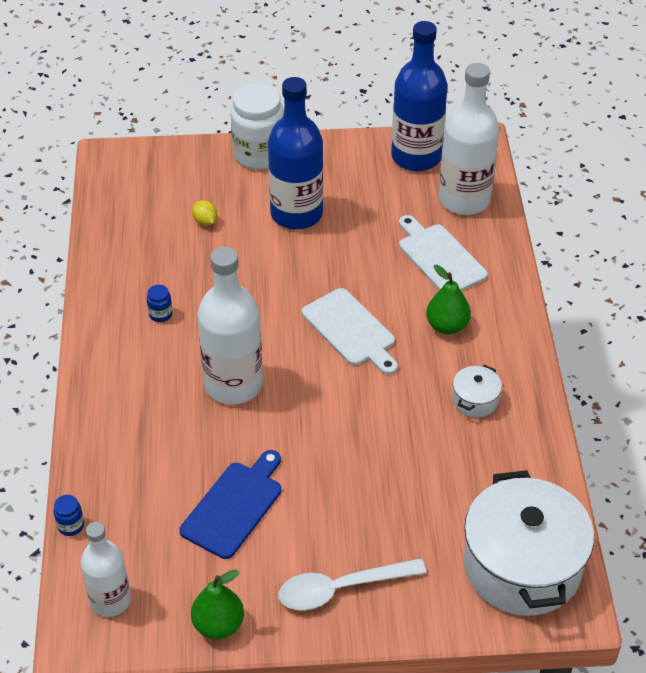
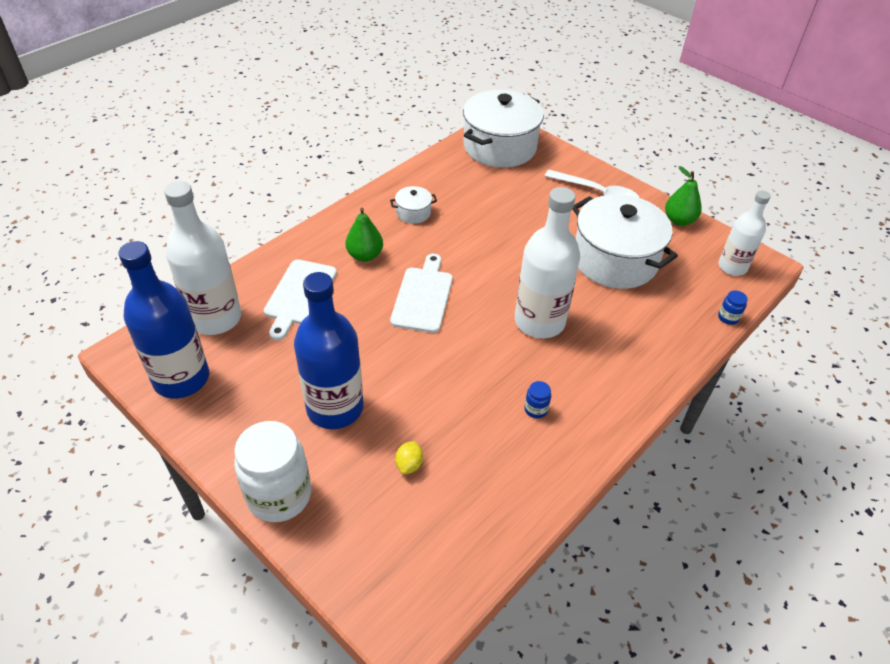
camera: 135 degrees left, 0 degrees up
blue cutting board [179,450,282,559] -> white pot [573,194,678,289]

